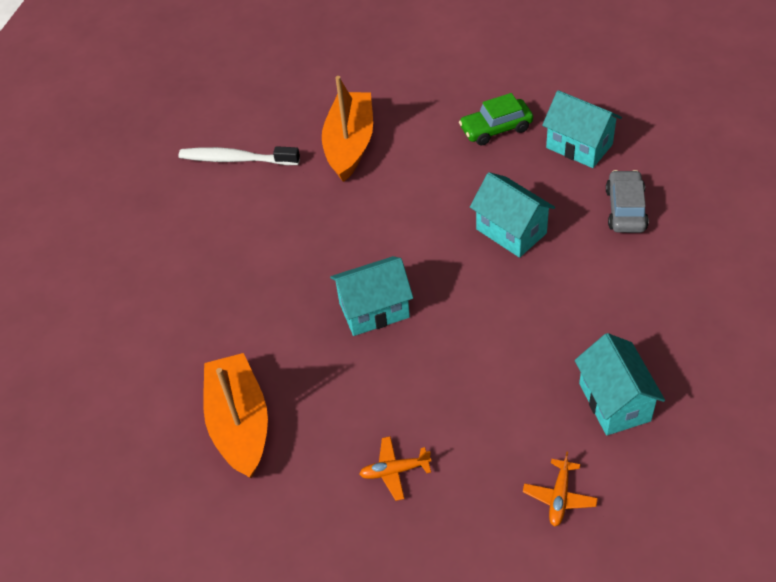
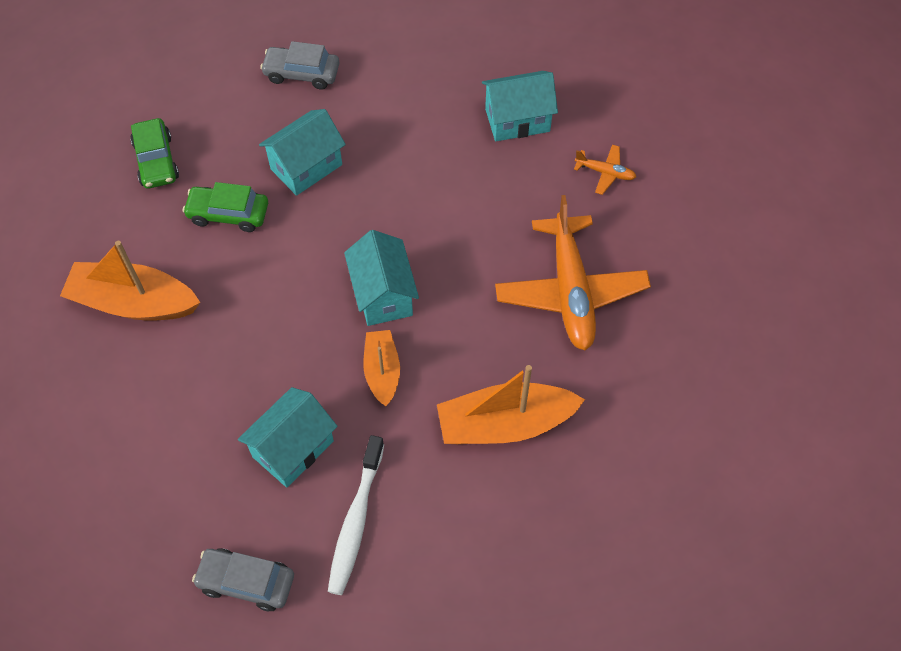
camera: 90 degrees left, 10 degrees up
white toothbrush [178,146,300,165] -> white toothbrush moved to [328,435,384,595]
orange plane [359,436,431,501] -> orange plane [495,195,651,350], size x2.32
turquoise house [542,90,622,168] -> turquoise house moved to [238,387,338,487]
none -> green car [183,182,268,232]
none -> grey car [192,549,294,612]
none -> orange boat [363,330,400,406]

